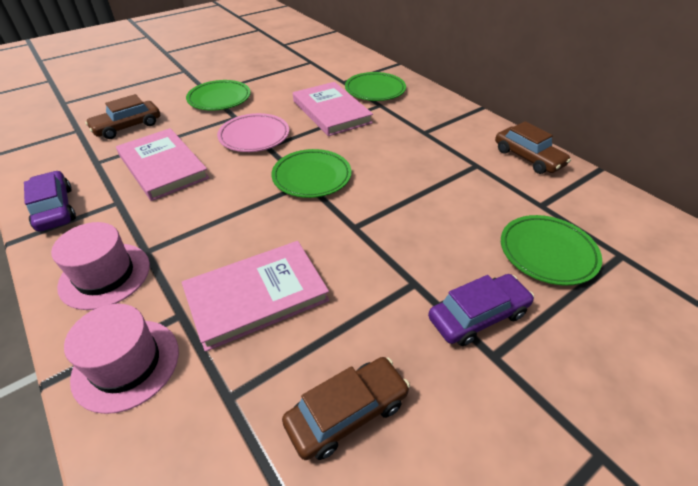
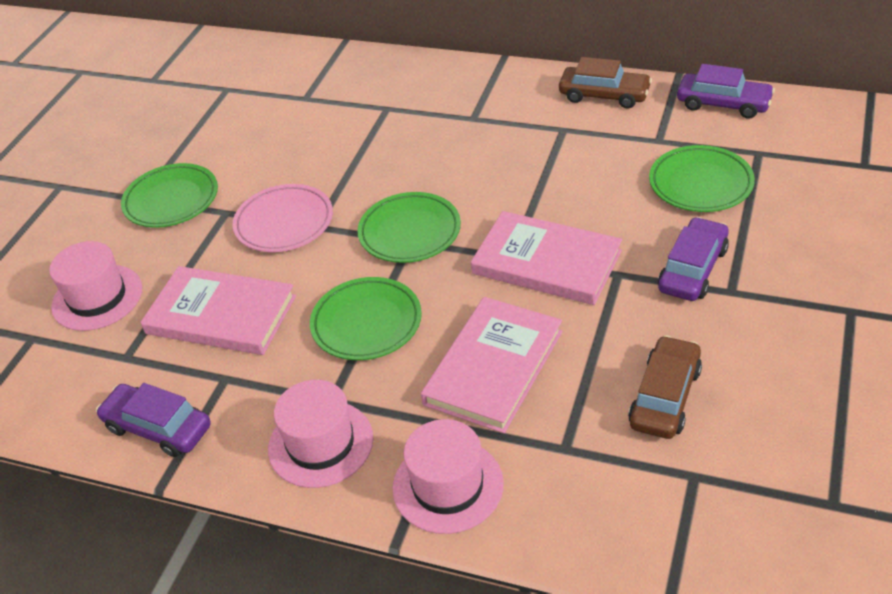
camera: 30 degrees left, 0 degrees up
brown car [85,94,160,139] -> pink hat [49,241,142,331]
pink book [293,82,373,136] -> pink book moved to [471,211,622,305]
green plate [345,72,406,101] -> green plate moved to [310,277,422,360]
none -> purple car [677,64,775,119]

